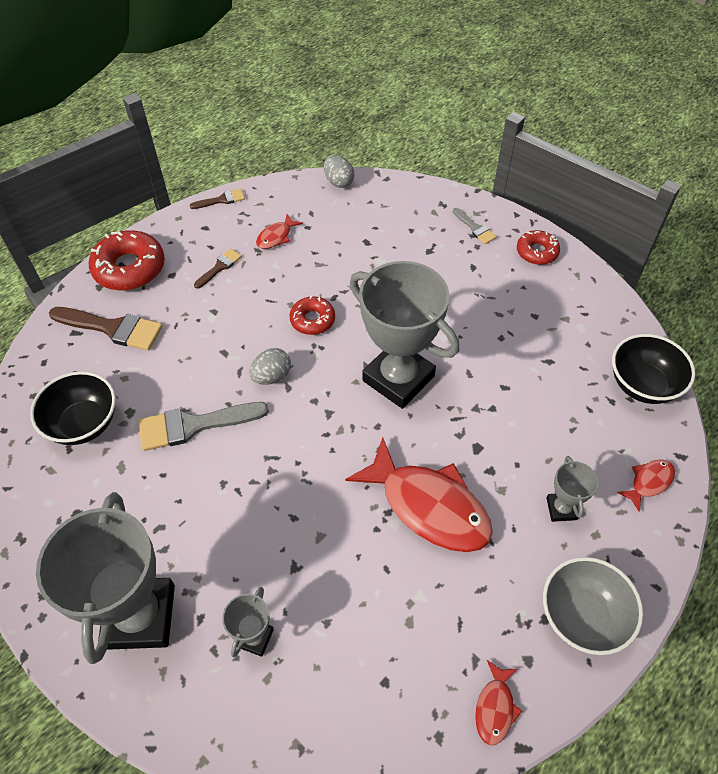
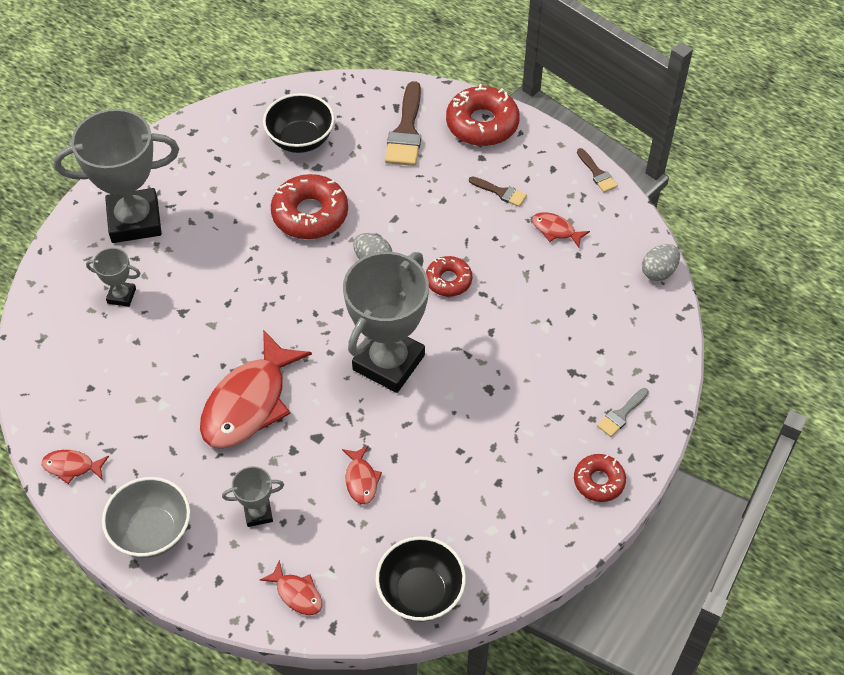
camera: 80 degrees right, 0 degrees up
grey brush [139,402,269,451] -> red donut [271,174,348,239]
none -> red fish [342,445,382,504]

